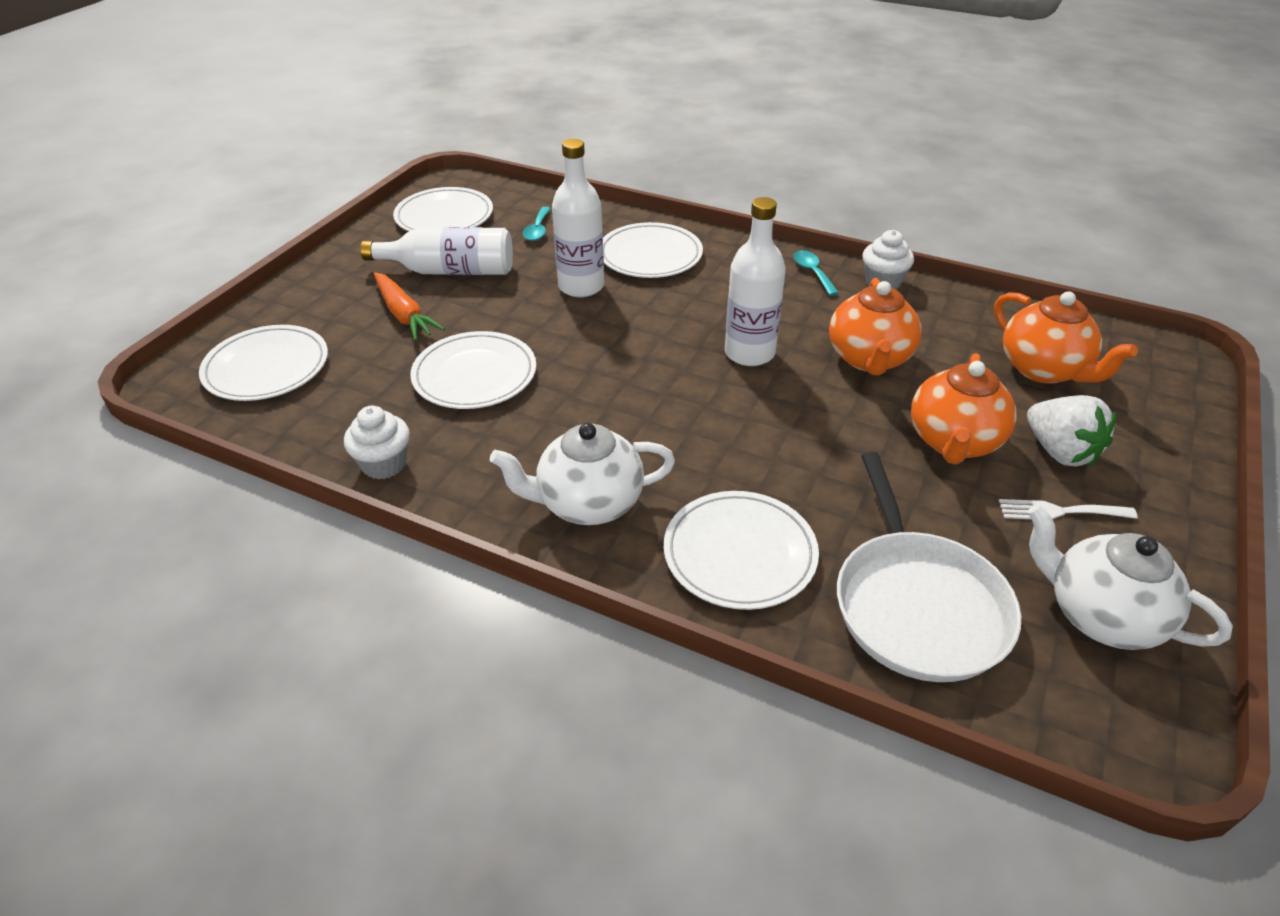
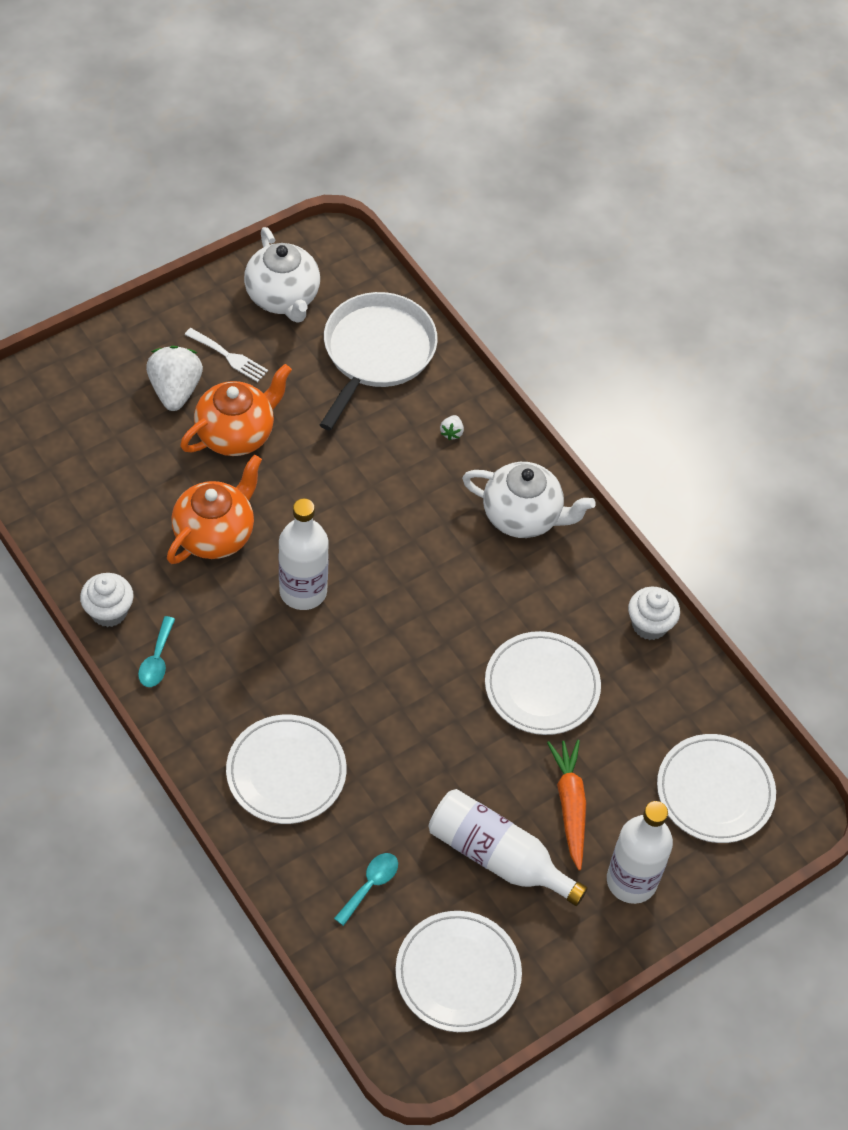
camera: 155 degrees left, 15 degrees up
white bottle [552,139,604,297] -> white bottle moved to [607,801,673,904]
white plate [664,491,819,610] -> white strawberry [440,415,464,440]
orange teapot [994,291,1138,384] -> none

